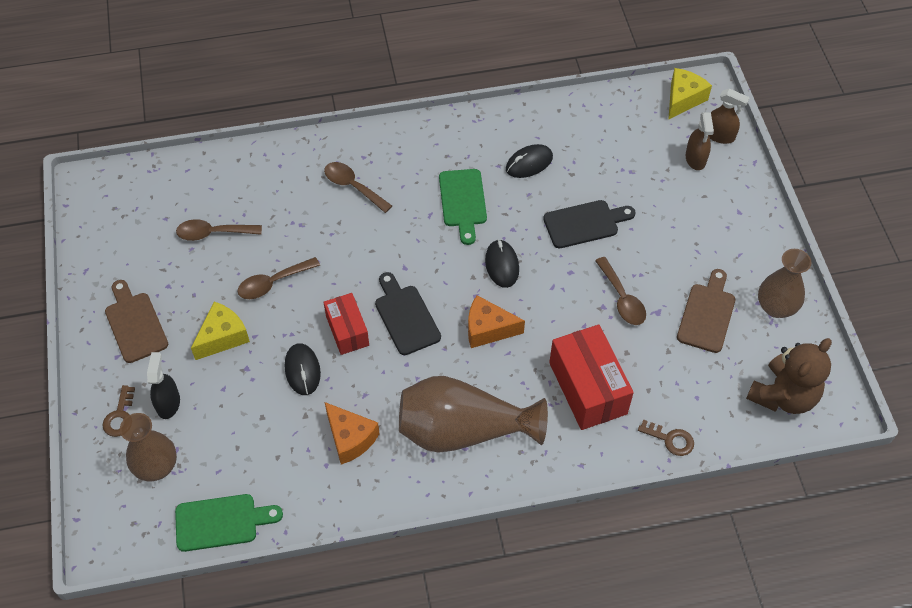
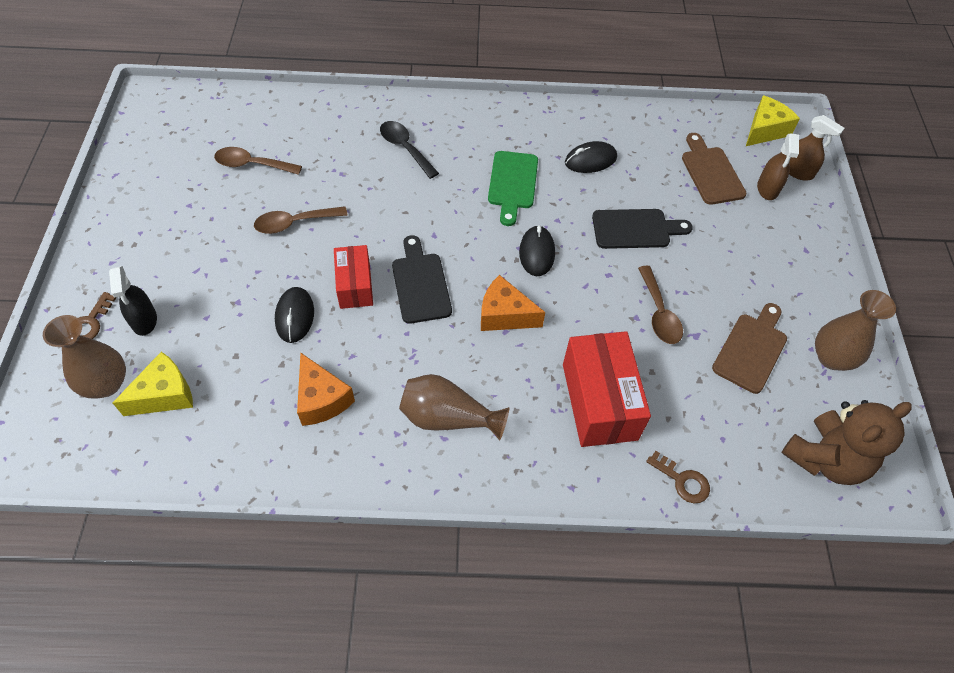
camera: 10 degrees right, 0 degrees up
brown cutting board [105,280,168,363] -> brown cutting board moved to [682,133,747,205]
black spray bottle [147,352,180,419] -> black spray bottle turned 150 degrees clockwise [109,266,157,336]
green cutting board [175,494,283,552] -> none
yellow cheese [191,302,250,360] -> yellow cheese moved to [113,352,193,416]
brown spoon [324,162,392,213] -> black spoon [380,121,439,179]
brown vase [399,376,548,453] -> brown vase [399,374,509,440], size x0.64

